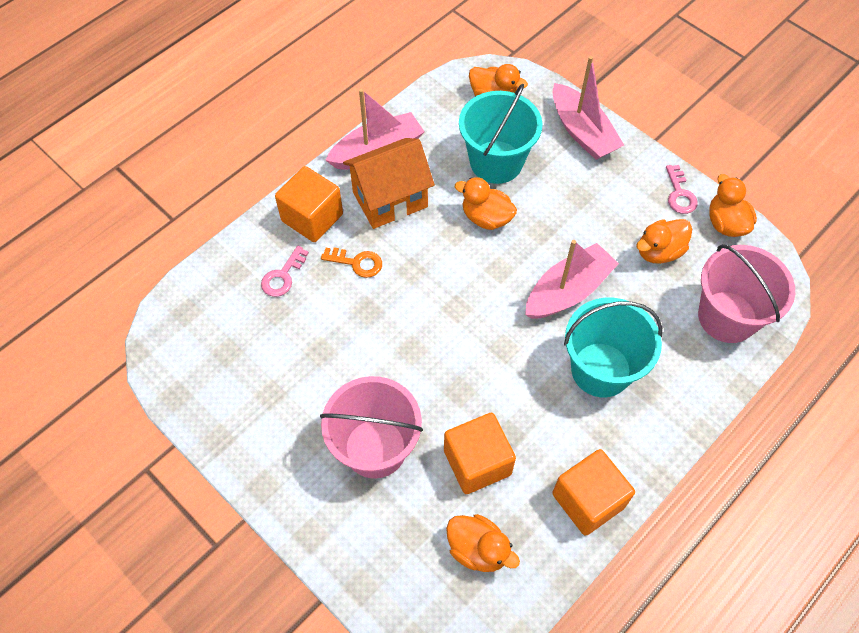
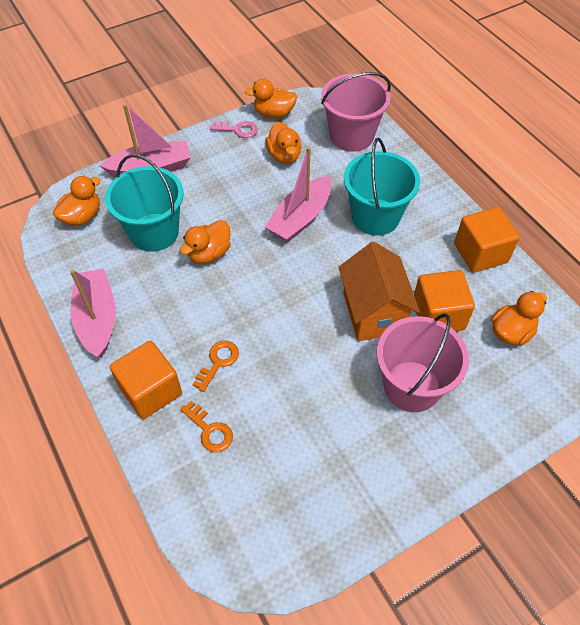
camera: 75 degrees left, 5 degrees down
pink key [261,246,309,297] -> orange key [180,401,233,452]
orange house [343,138,435,229] -> orange house moved to [339,242,420,341]
pink boat [525,240,619,319] -> pink boat turned 120 degrees counterclockwise [265,146,332,242]

